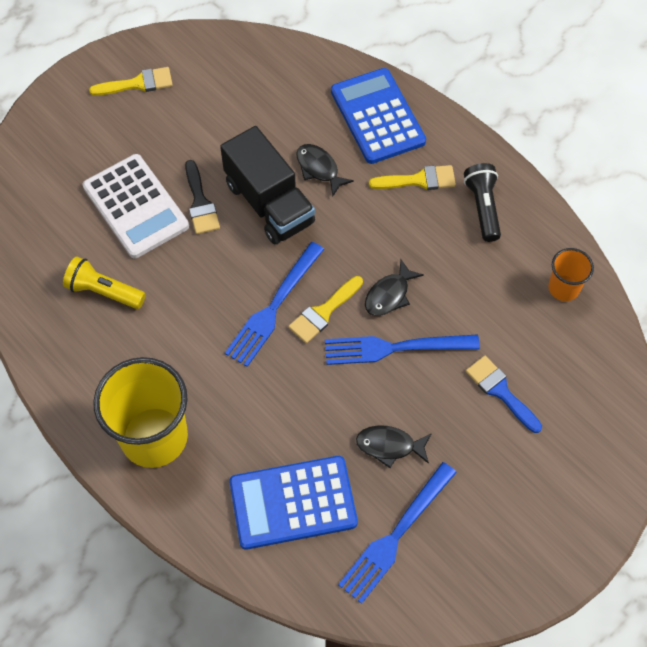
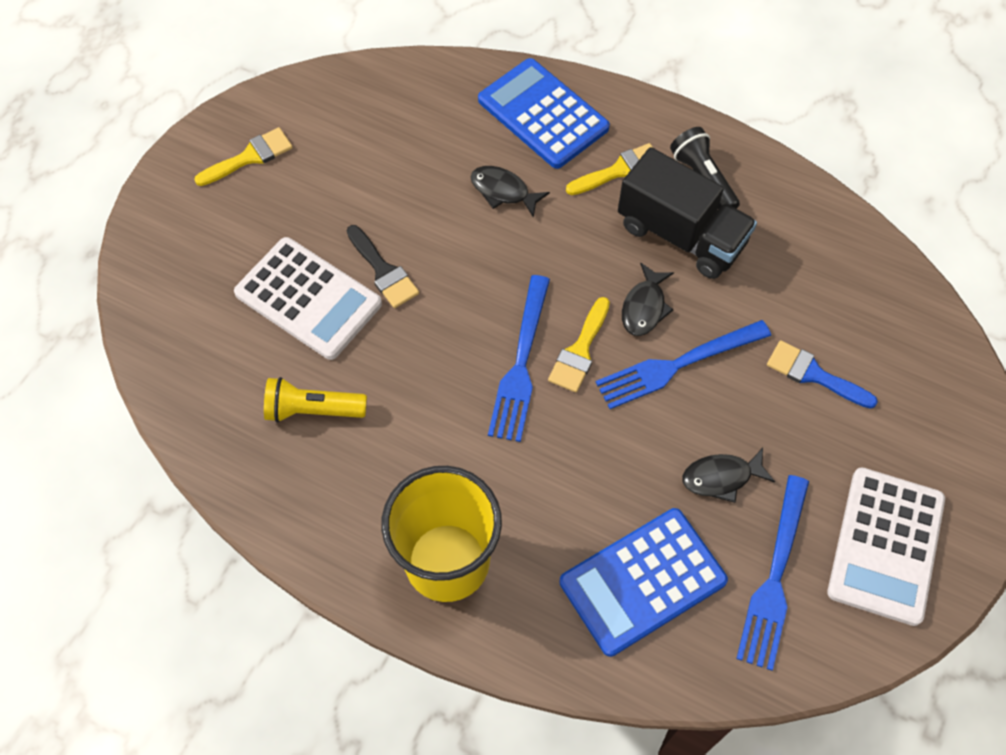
camera: 20 degrees left, 0 degrees up
black truck [220,126,315,244] -> black truck moved to [618,147,757,279]
orange cup [548,248,594,301] -> none
none -> white calculator [827,467,945,626]

